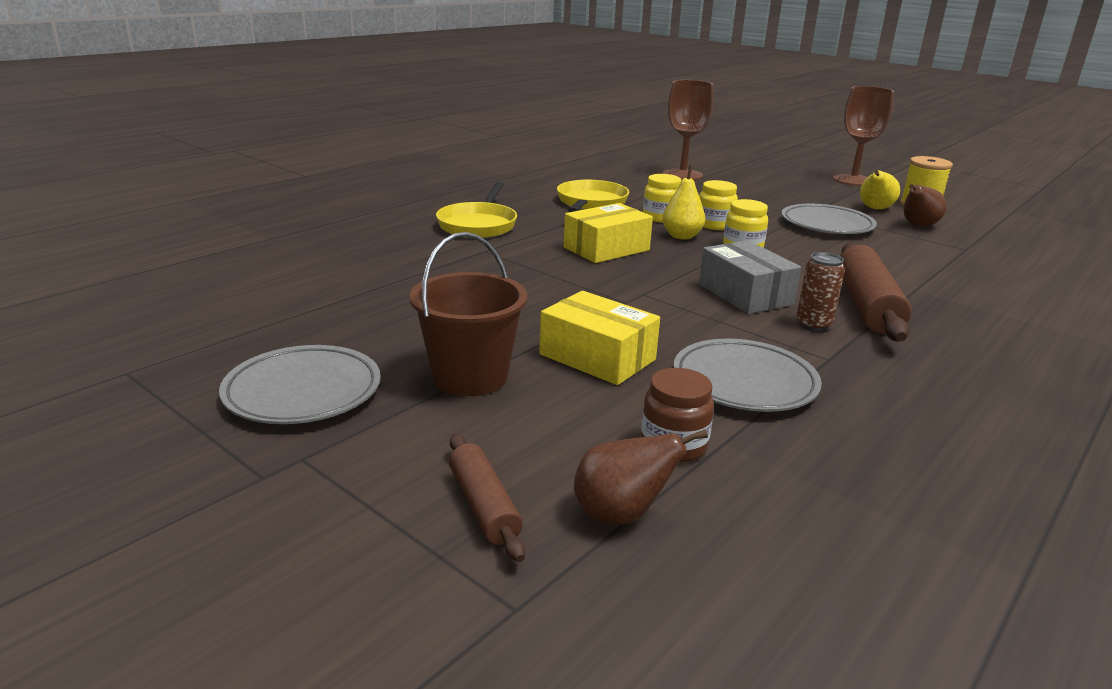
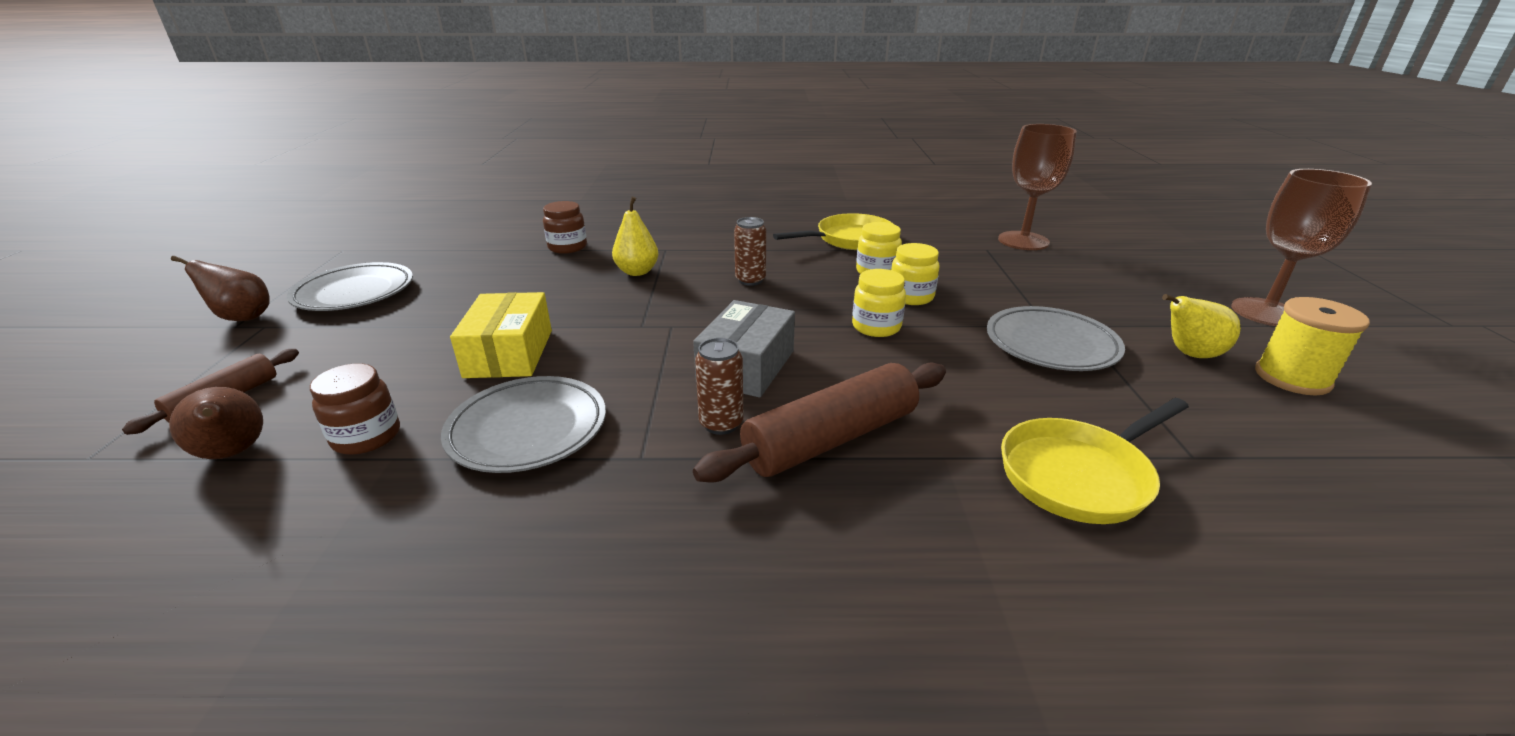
camera: 50 degrees right, 5 degrees up
brown bucket [409,232,527,396] -> none
yellow pan [436,182,517,238] -> yellow pan moved to [1001,398,1189,524]
yellow box [564,203,653,263] -> brown can [734,217,766,286]
yellow pear [662,165,705,239] -> yellow pear moved to [612,197,658,276]
brown pear [903,184,947,227] -> brown pear moved to [171,256,270,321]
none -> brown jar [543,201,587,254]

